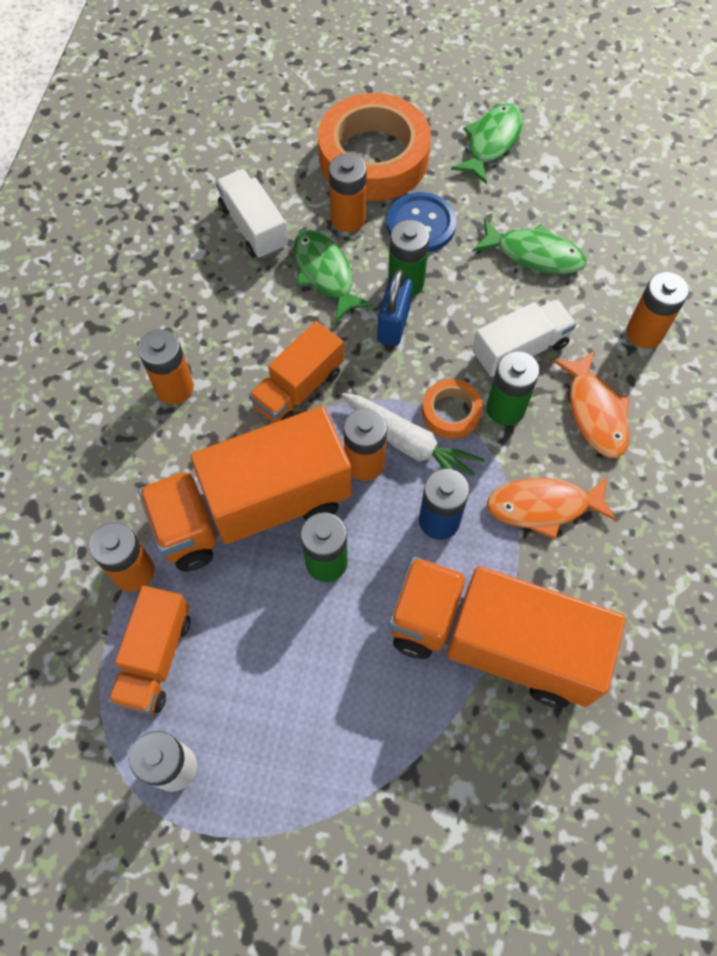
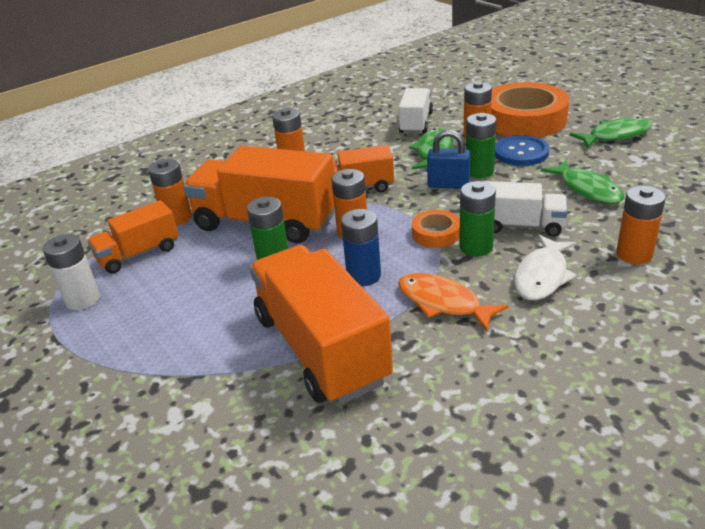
camera: 45 degrees right, 30 degrees down
white carrot [341,393,485,476] -> none
blue padlock [377,269,412,346] -> blue padlock turned 45 degrees clockwise [427,130,471,189]
orange fish [553,351,630,458] -> white fish [514,234,577,300]

